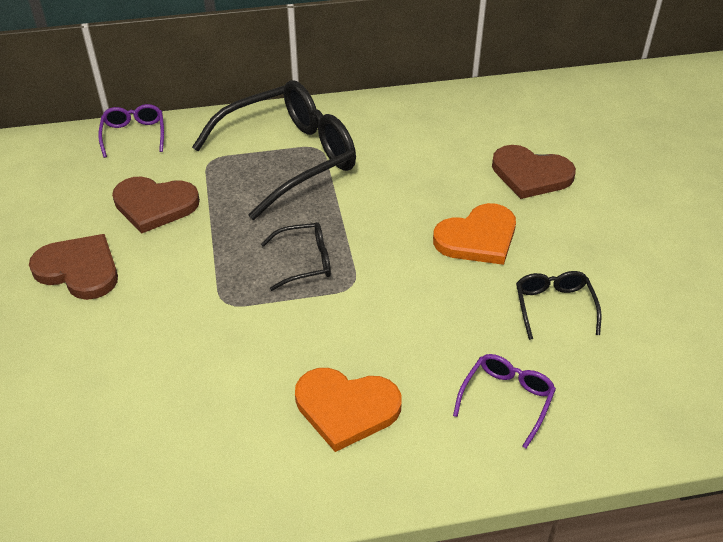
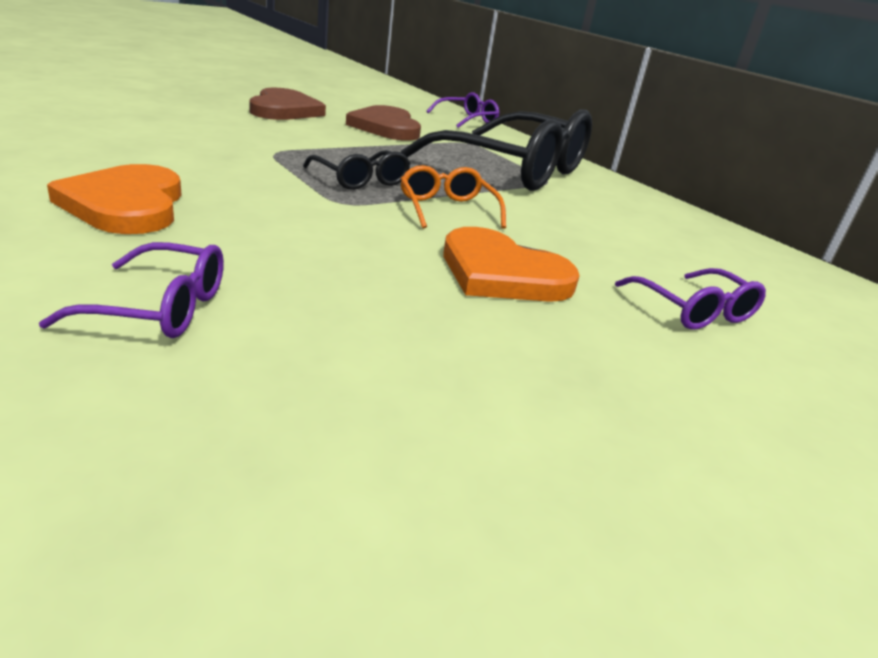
camera: 60 degrees right, 15 degrees down
brown heart [492,145,576,199] -> purple glasses [615,268,766,330]
black glasses [516,271,602,340] -> none
none -> orange glasses [400,165,506,229]

